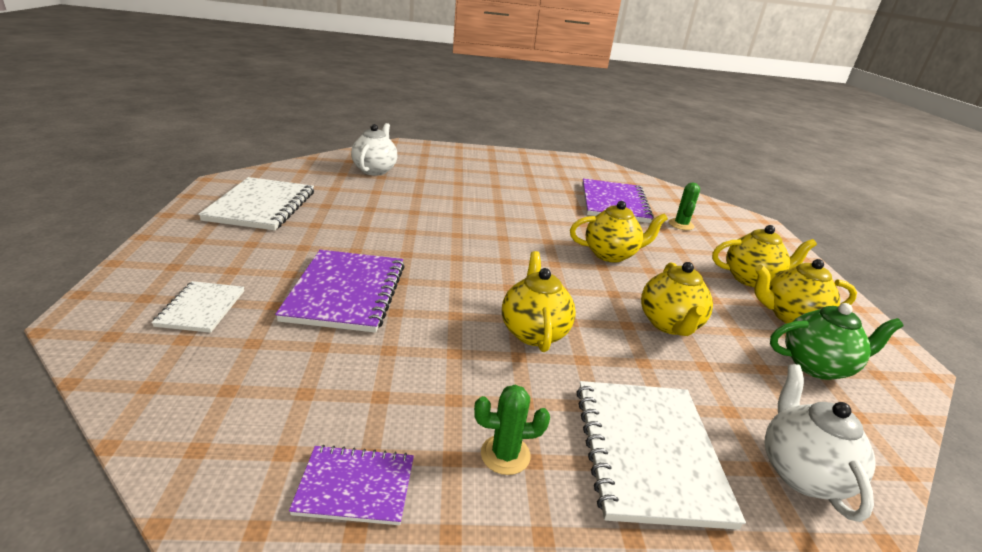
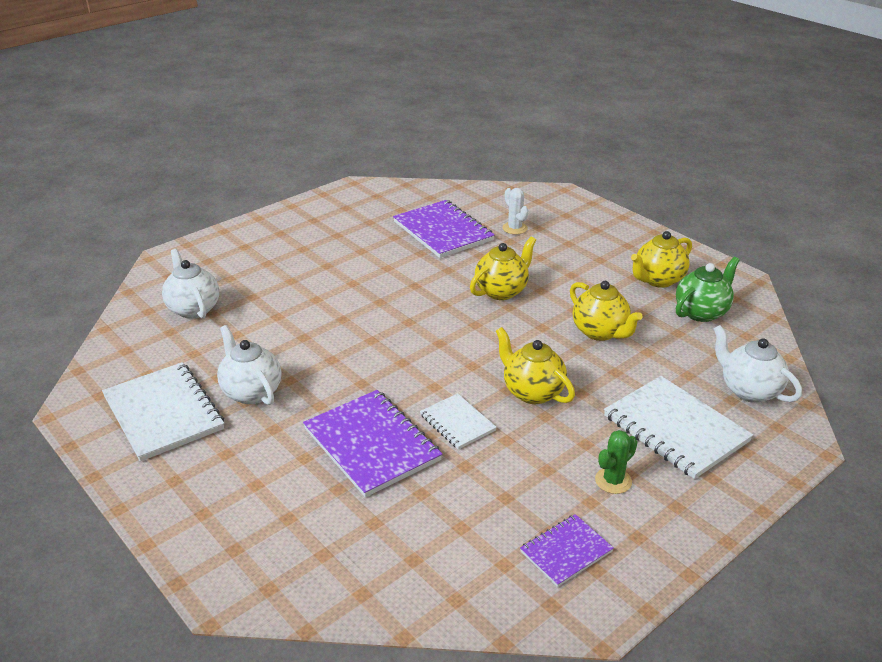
camera: 35 degrees left, 5 degrees up
white notebook [152,281,244,333] -> white notebook moved to [420,393,497,450]
green cactus [669,183,700,230] -> white cactus [502,188,528,235]
yellow teapot [712,225,817,287] -> none
none -> white teapot [217,325,281,405]

